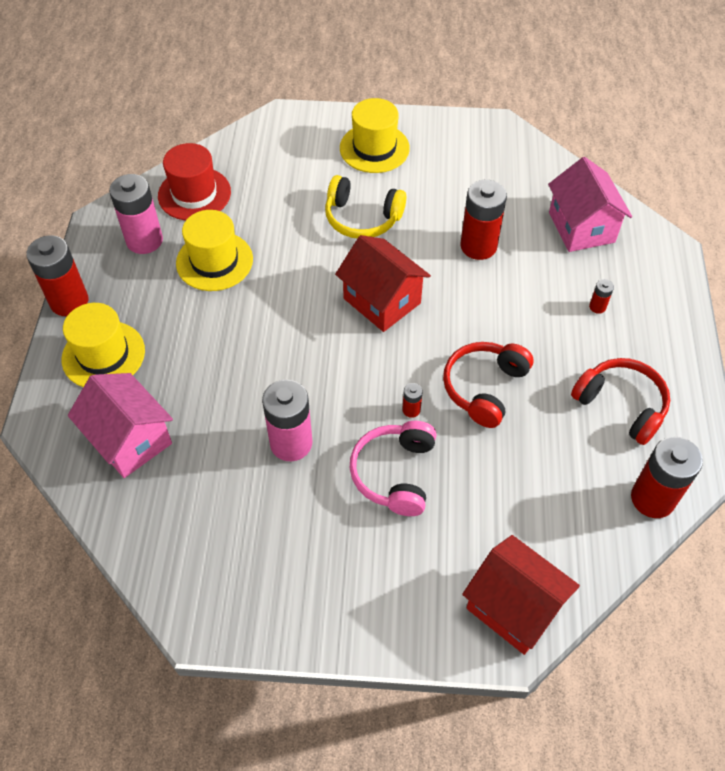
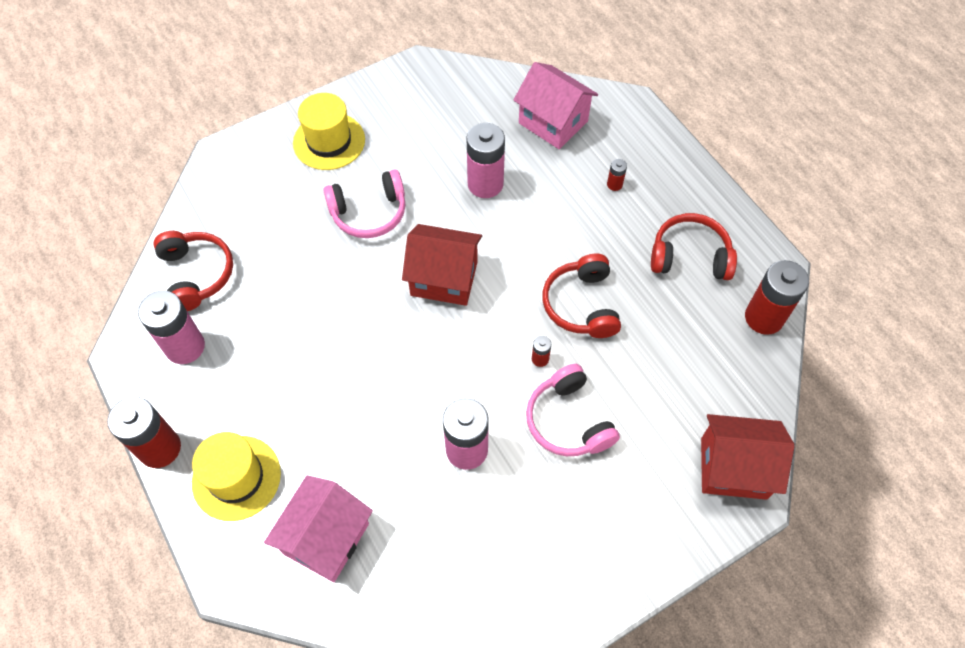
camera: 35 degrees left, 5 degrees up
pink house [68,373,173,478] -> pink house turned 75 degrees counterclockwise [264,475,373,583]
red hat [158,143,231,220] -> red headphones [153,231,233,311]
yellow hat [176,210,253,291] -> none
yellow headphones [325,175,406,239] -> pink headphones [323,170,405,238]
red battery [461,180,507,260] -> pink battery [466,123,505,198]

